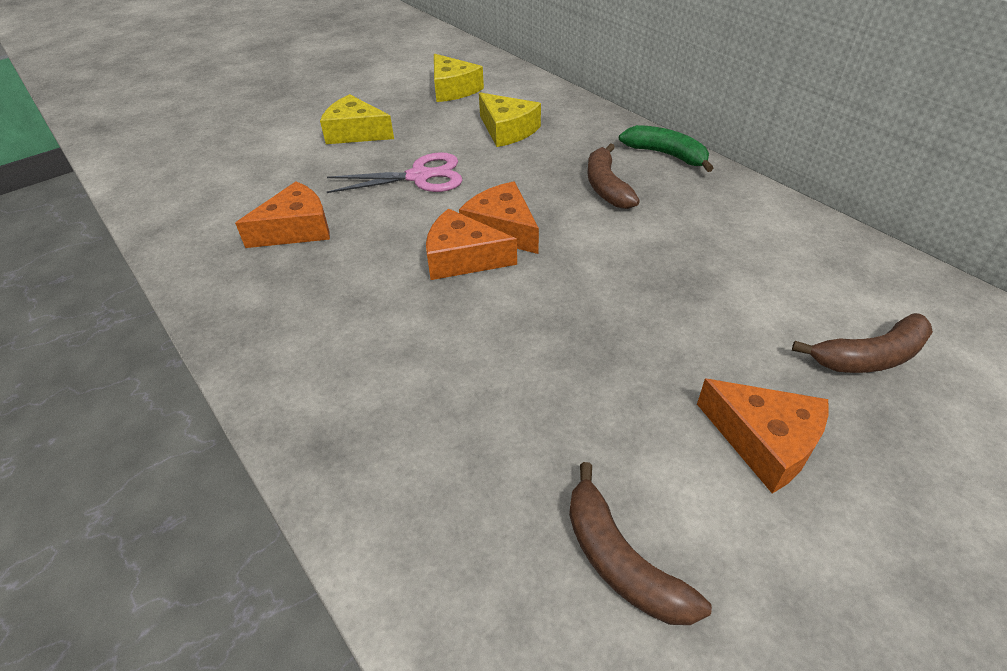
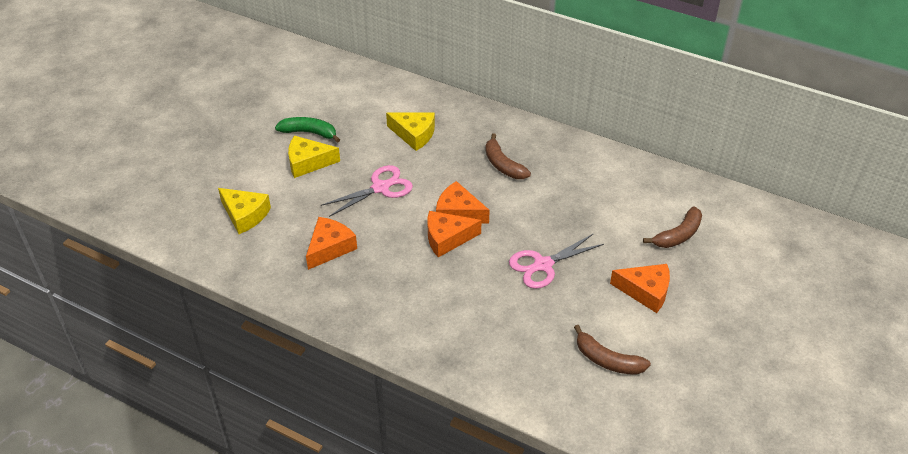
camera: 25 degrees left, 0 degrees up
yellow cheese [434,54,484,102] -> yellow cheese moved to [218,188,271,234]
green banana [619,125,714,172] -> green banana moved to [275,117,340,143]
none -> pink scissors [509,233,604,289]

